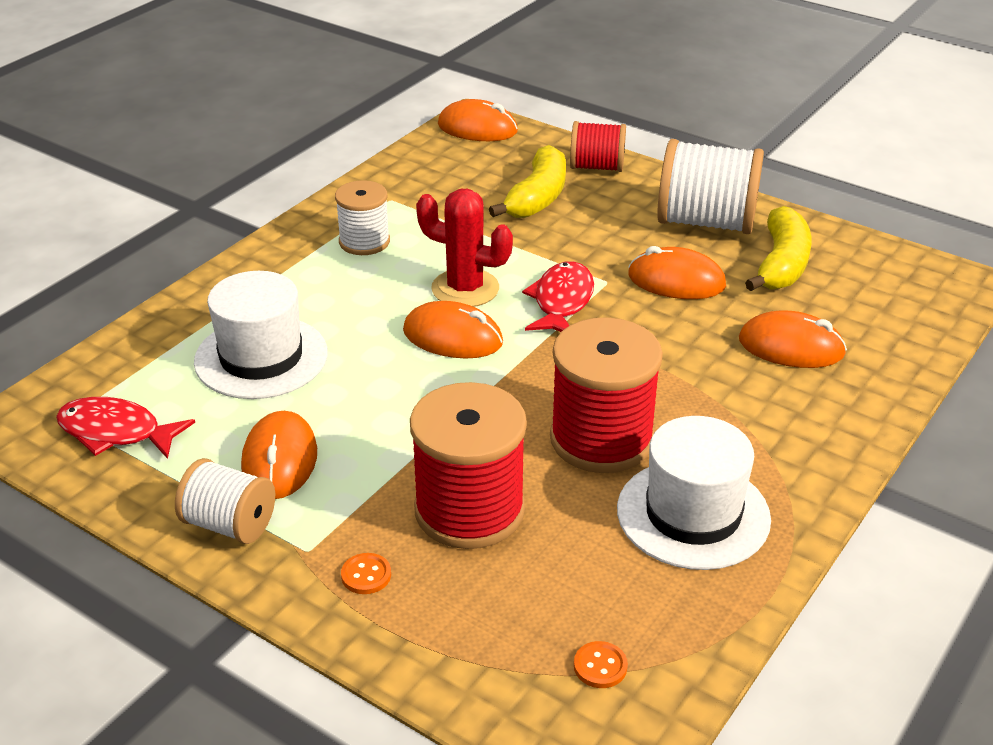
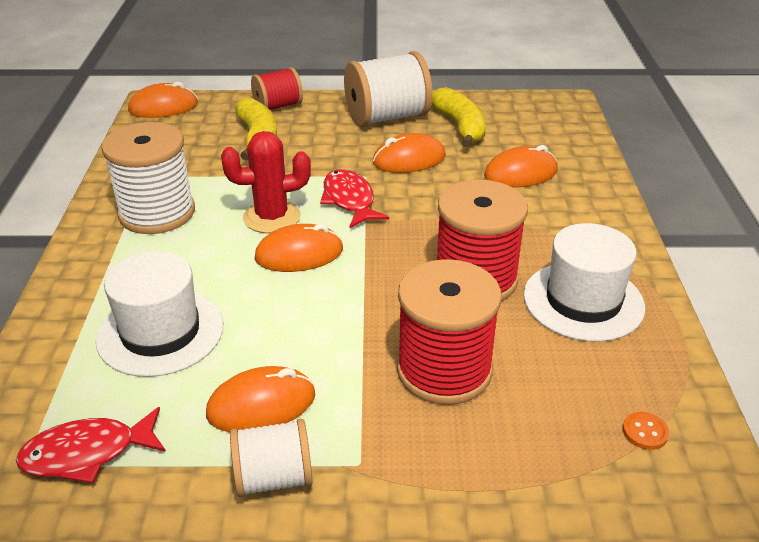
camera: 35 degrees left, 0 degrees up
orange mouse [241,411,317,499] -> orange mouse turned 75 degrees counterclockwise [206,366,315,433]
white spool [335,180,390,255] -> white spool [101,122,195,234], size x1.67
orange button [341,553,391,594] -> none

